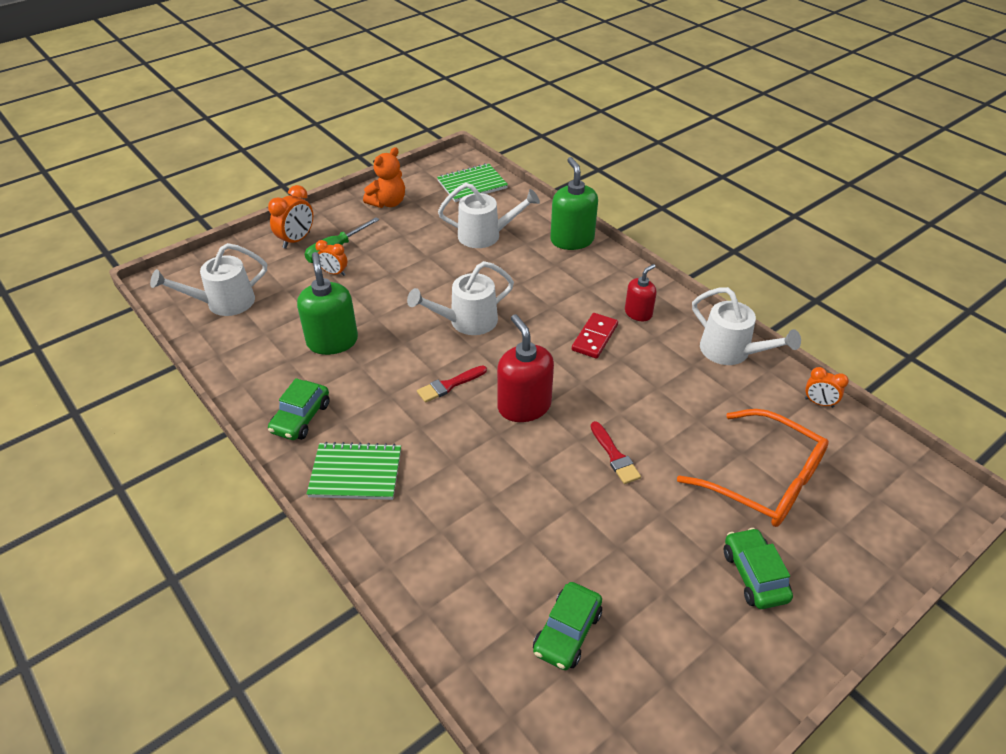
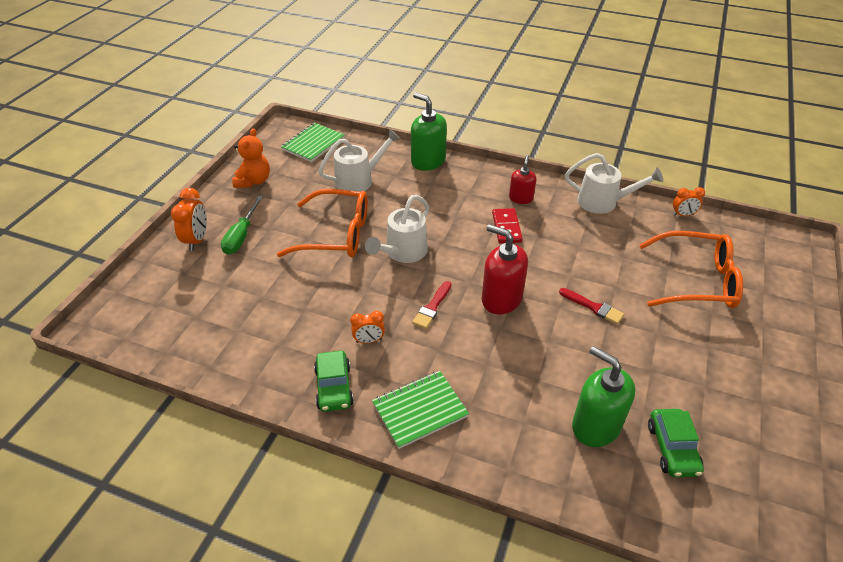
camera: 30 degrees left, 0 degrees up
white watering can [150,243,267,316] -> none
green soap dispenser [297,252,358,355] -> green soap dispenser moved to [572,346,635,447]
orange clock [316,240,347,276] -> orange clock moved to [351,311,385,343]
green car [724,528,793,609] -> none
none -> orange glasses [277,189,368,257]

